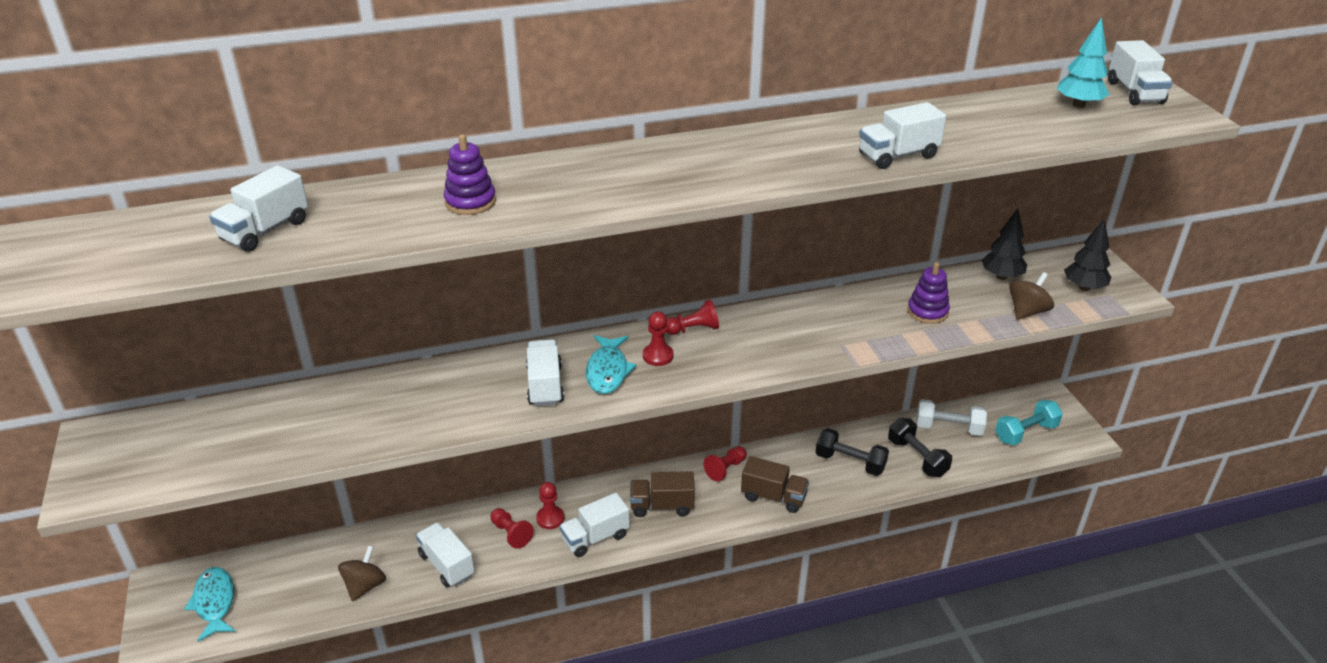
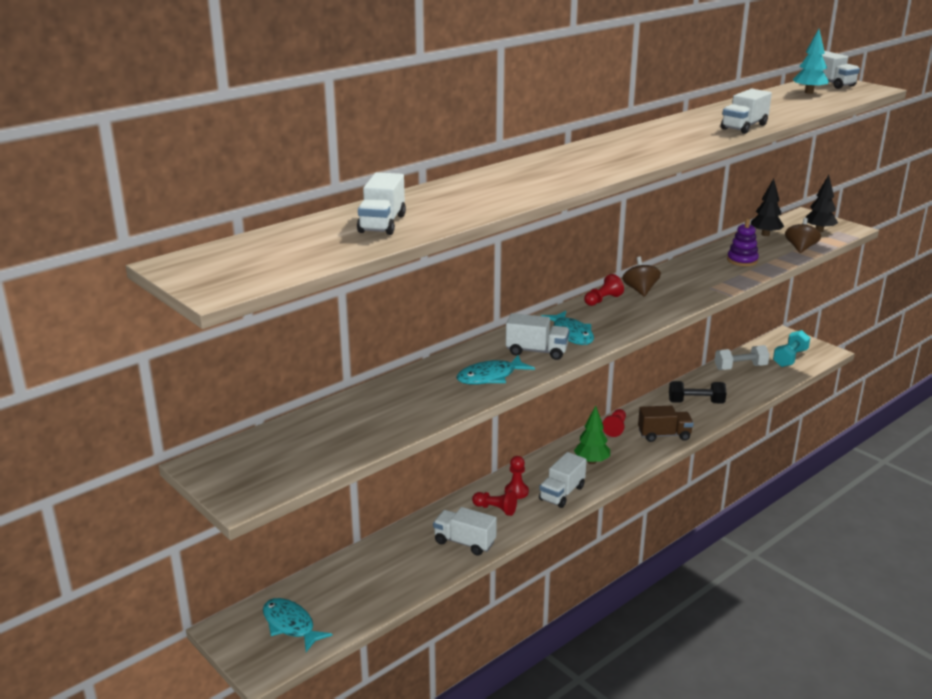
camera: 25 degrees left, 10 degrees down
brown spinning top [338,545,386,602] -> brown spinning top moved to [622,257,661,297]
purple stacking toy [444,134,496,215] -> none
white truck [526,339,564,406] -> white truck turned 135 degrees clockwise [506,313,570,360]
brown truck [630,471,695,517] -> green tree [574,406,610,464]
red pawn [643,311,673,366] -> none
black dumbbell [888,418,952,477] -> none
none -> turquoise fish [456,355,535,384]

